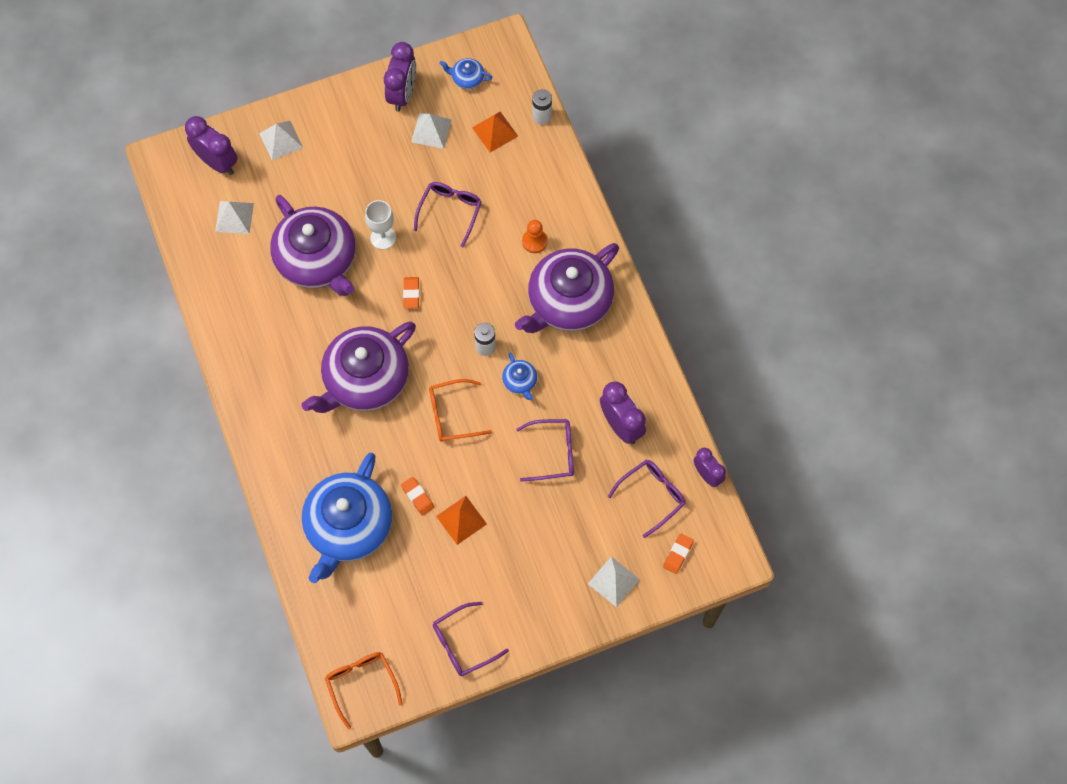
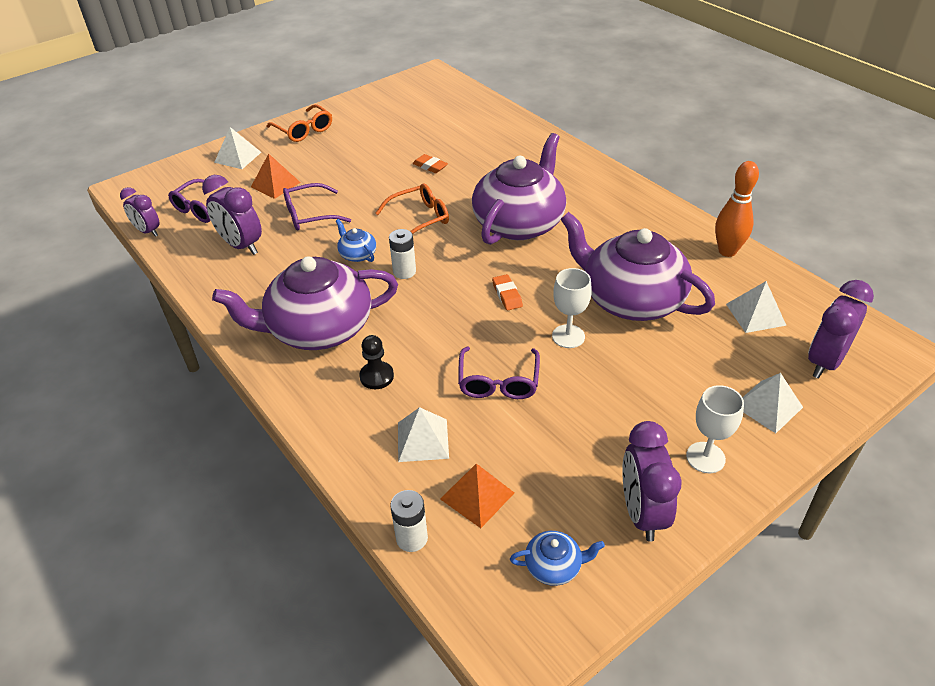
camera: 165 degrees right, 25 degrees down
purple clock [185,116,238,175] -> purple clock turned 105 degrees clockwise [808,280,874,378]
blue teapot [302,453,392,583] -> none
orange glasses [325,652,403,729] -> orange glasses moved to [267,104,332,142]
white pyramid [411,113,452,149] -> white pyramid moved to [398,407,449,462]
purple glasses [433,602,509,676] -> none
orange pyramid [436,496,487,545] -> orange pyramid moved to [251,154,301,199]
purple teapot [515,243,619,333] -> purple teapot turned 135 degrees counterclockwise [212,256,398,350]
orange pawn [522,220,548,253] -> black pawn [359,335,394,389]
orange eraser [663,533,694,574] -> none
none -> white goblet [686,385,744,473]
none -> orange bowling pin [715,161,759,257]

